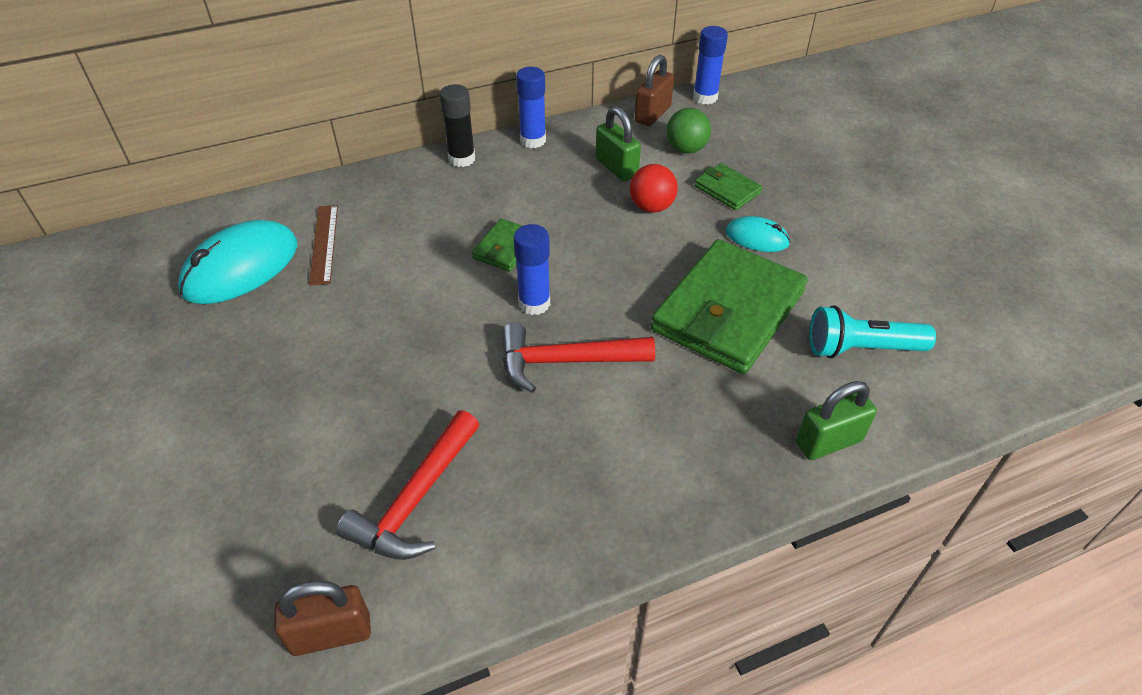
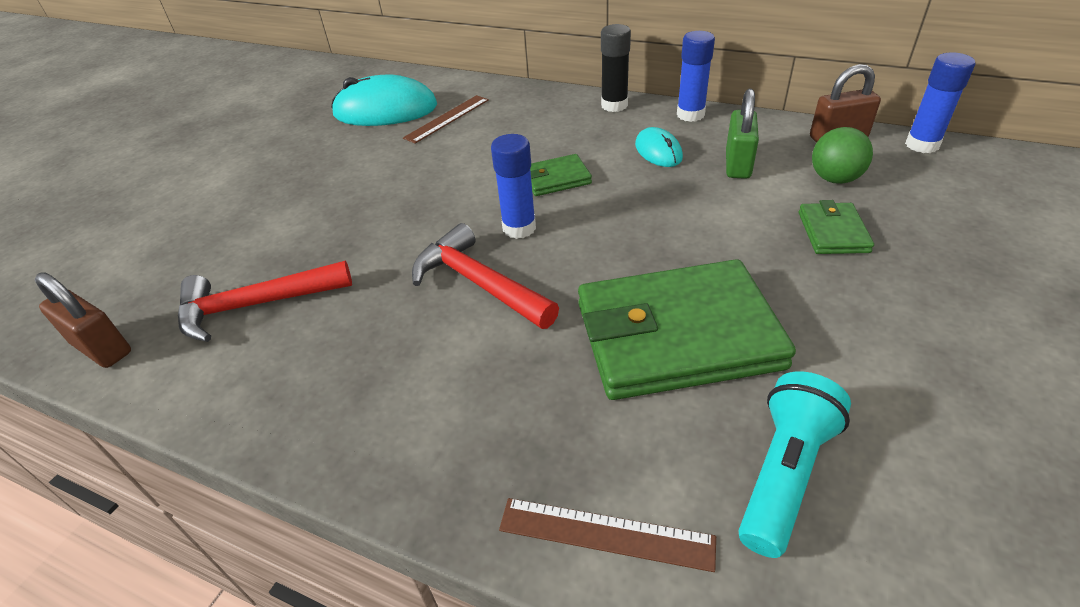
camera: 50 degrees right, 5 degrees down
red ball [630,164,678,212] -> none
turquoise mouse [726,216,790,252] -> turquoise mouse moved to [635,127,683,167]
green padlock [796,381,877,460] -> brown ruler [499,498,716,572]
turquoise flashlight [809,305,936,358] -> turquoise flashlight turned 75 degrees clockwise [739,371,851,558]

